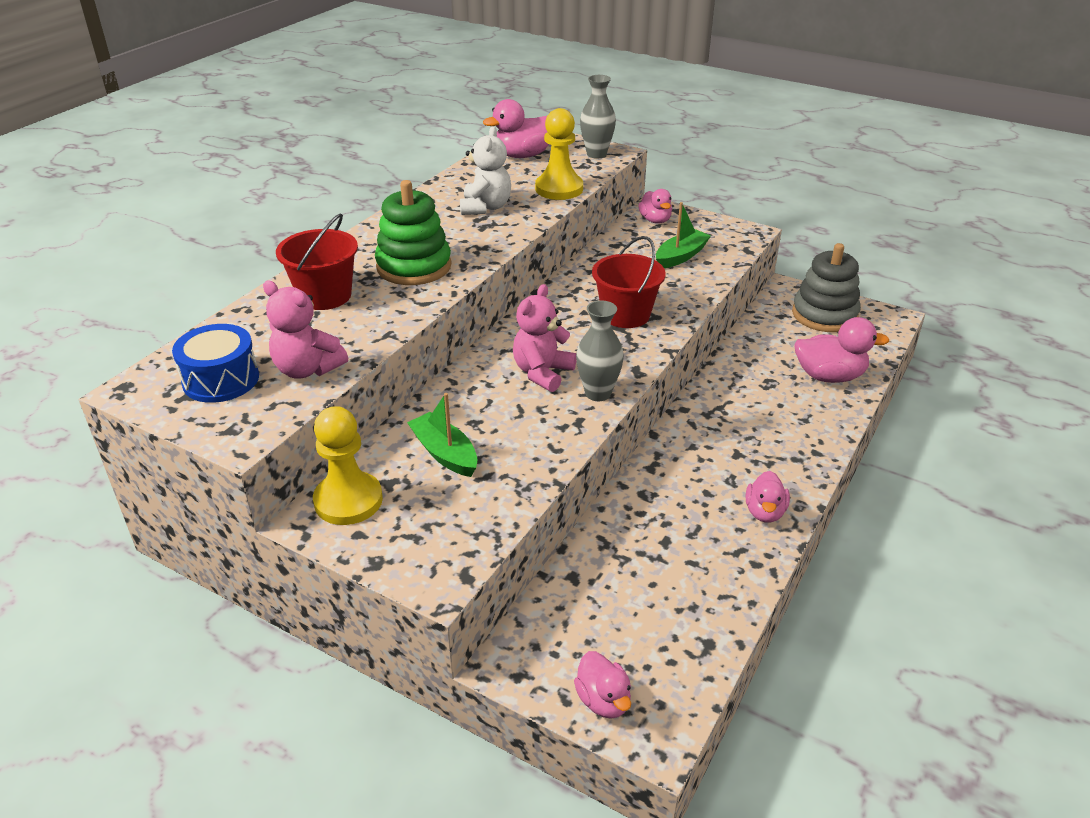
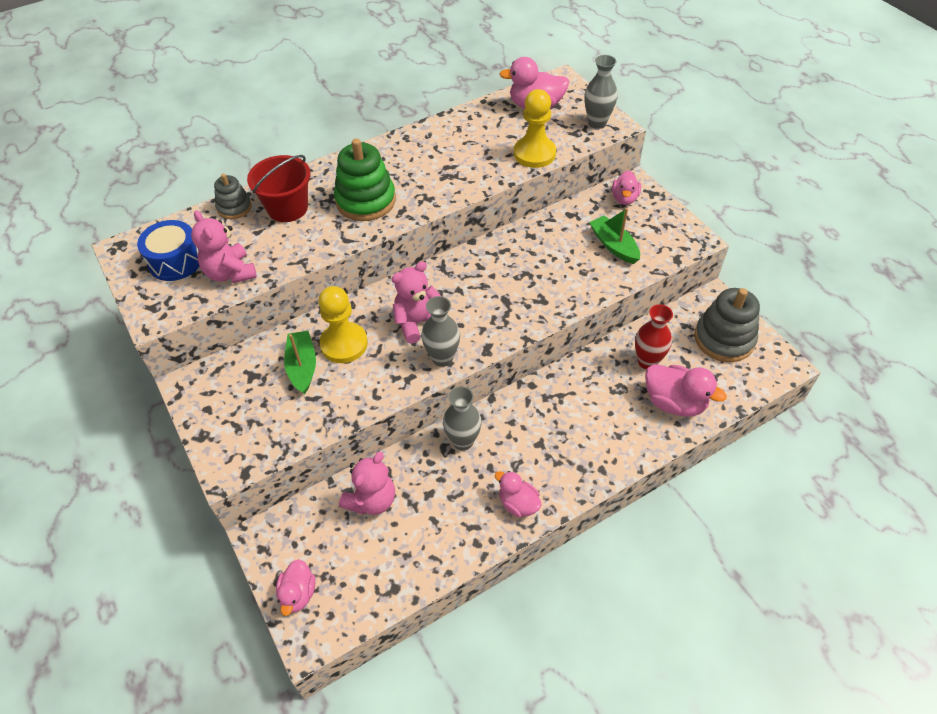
camera: 30 degrees right, 15 degrees up
yellow pawn [313,406,383,525] -> yellow pawn moved to [319,286,368,363]
white teddy bear [460,126,511,215] -> none
red bucket [592,236,666,328] -> none
green boat [656,202,711,268] -> green boat turned 105 degrees counterclockwise [589,208,640,264]
pink duck [746,471,790,523] -> pink duck turned 90 degrees clockwise [495,471,541,517]
none -> grey stacking toy [214,174,252,219]
none -> pink teddy bear [339,452,395,515]
none -> grey vase [443,386,482,451]
none -> red vase [635,304,673,369]

